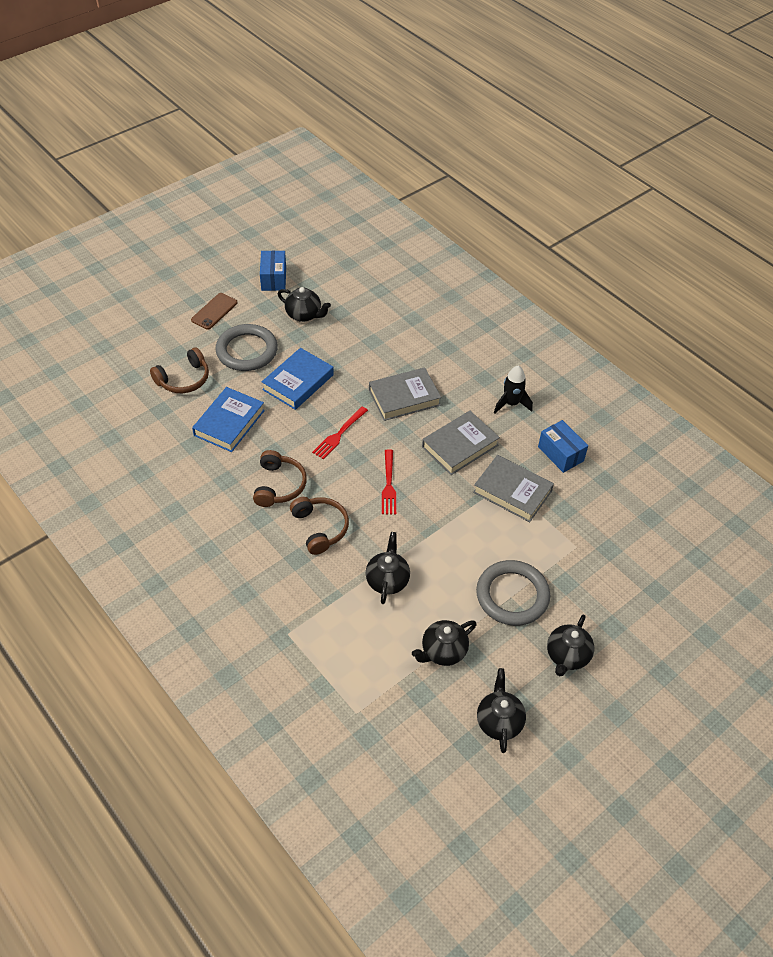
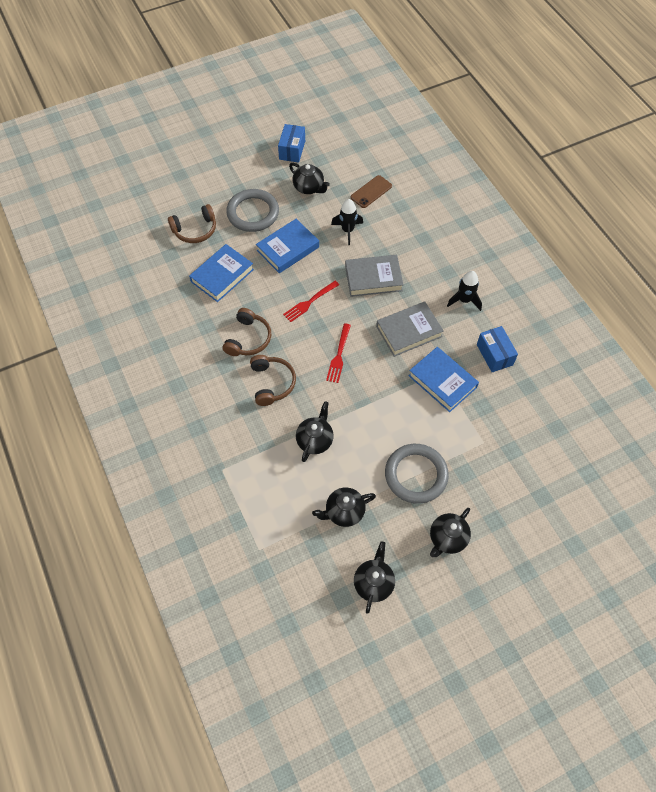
camera: 15 degrees right, 10 degrees up
brown phone [191,293,238,330] -> brown phone moved to [351,175,392,208]
grey book [473,455,554,522] -> blue book [409,347,479,412]
none -> black rocket [331,199,363,245]

